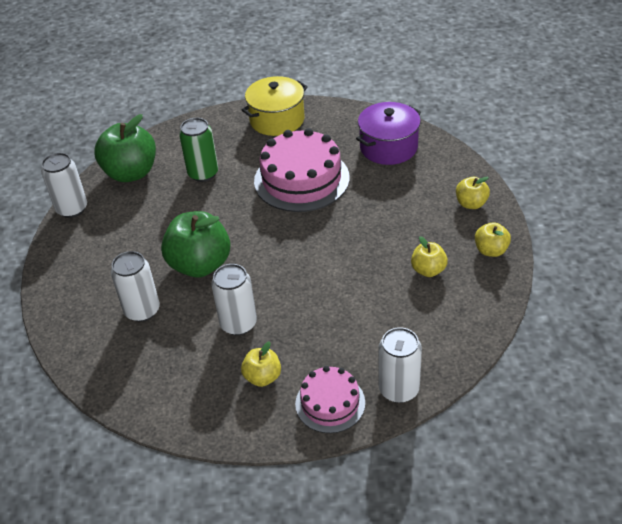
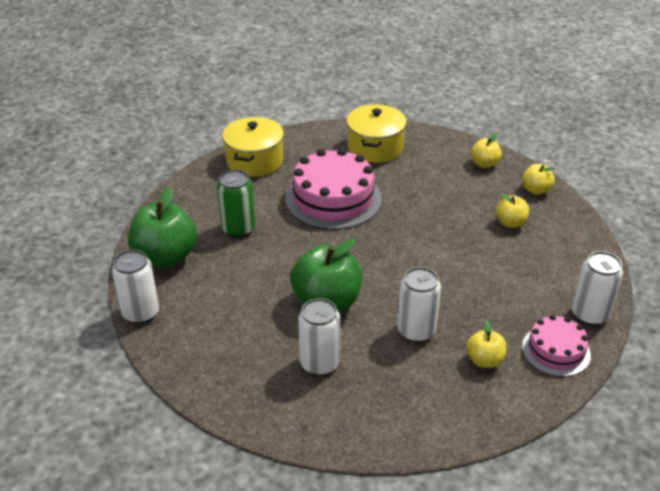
camera: 40 degrees left, 5 degrees down
purple pot [356,102,421,165] -> yellow pot [346,104,407,163]

